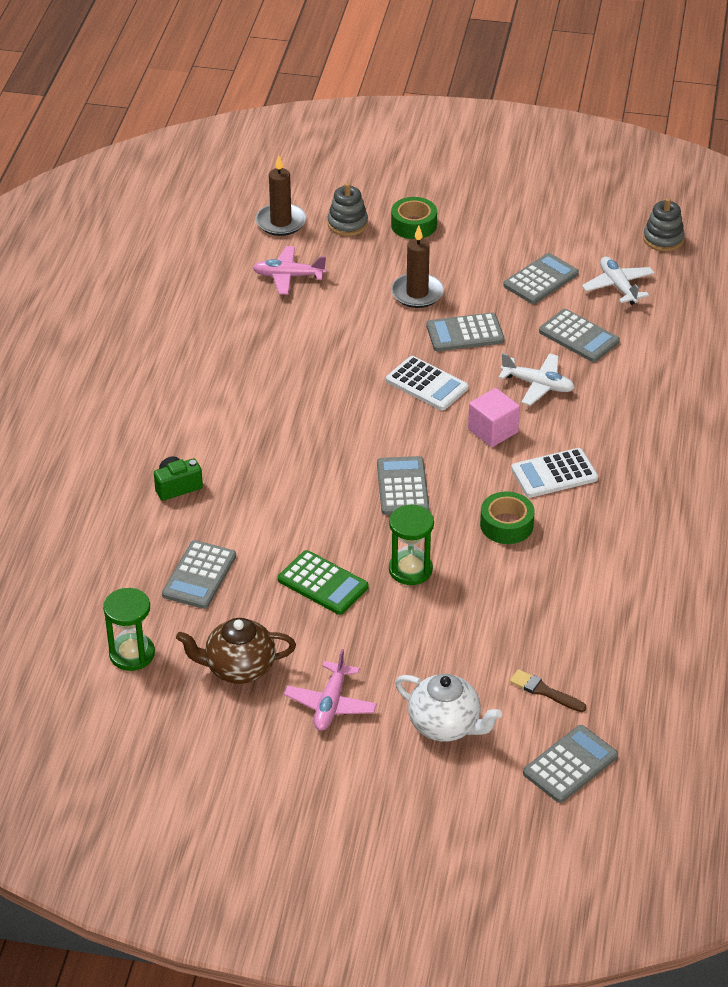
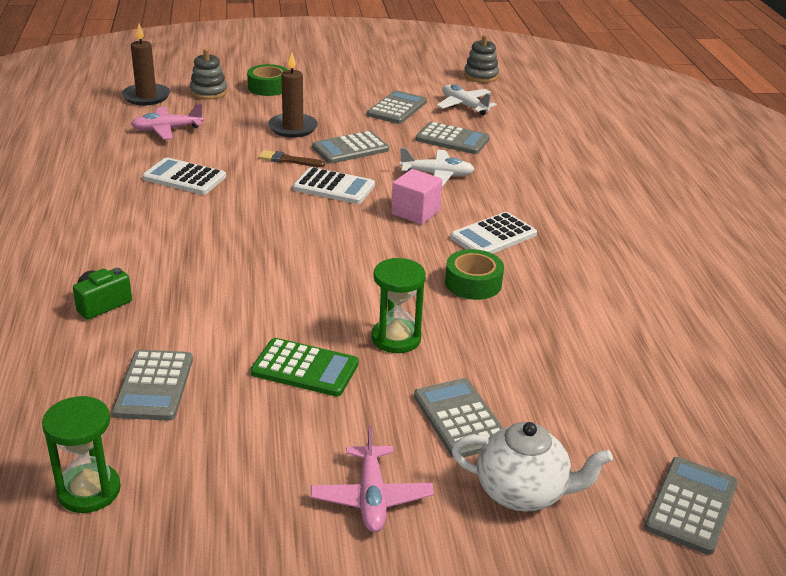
camera: 20 degrees left, 10 degrees down
brown teapot [176,618,296,684] -> none
grey calculator [377,456,429,515] -> grey calculator moved to [414,378,504,458]
brown brush [510,669,587,712] -> brown brush moved to [258,150,325,167]
none -> white calculator [142,157,226,195]

